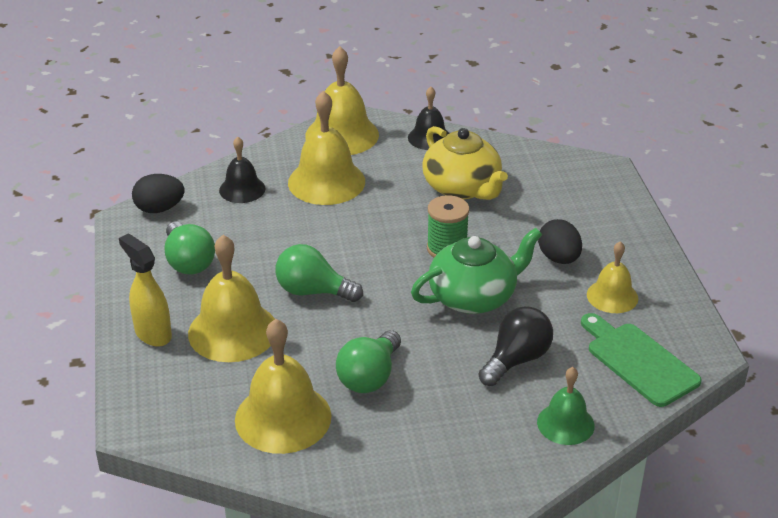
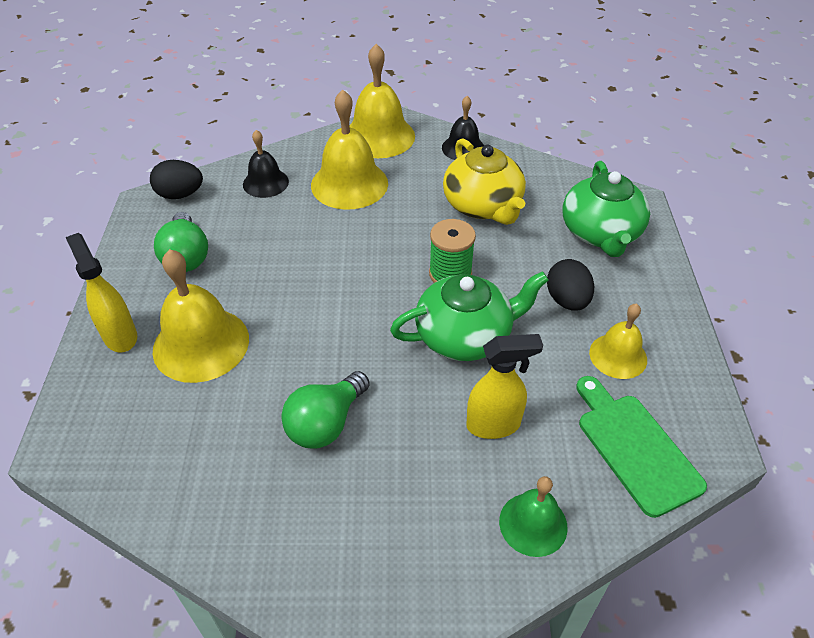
camera: 10 degrees right, 10 degrees up
yellow bell [235,319,332,454] -> none
green light bulb [275,244,363,302] -> none
black light bulb [479,306,553,386] -> yellow spray bottle [466,334,543,439]
none -> green teapot [563,161,650,257]

